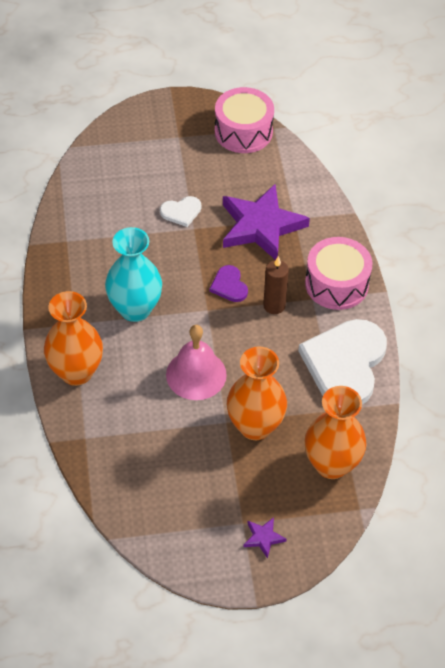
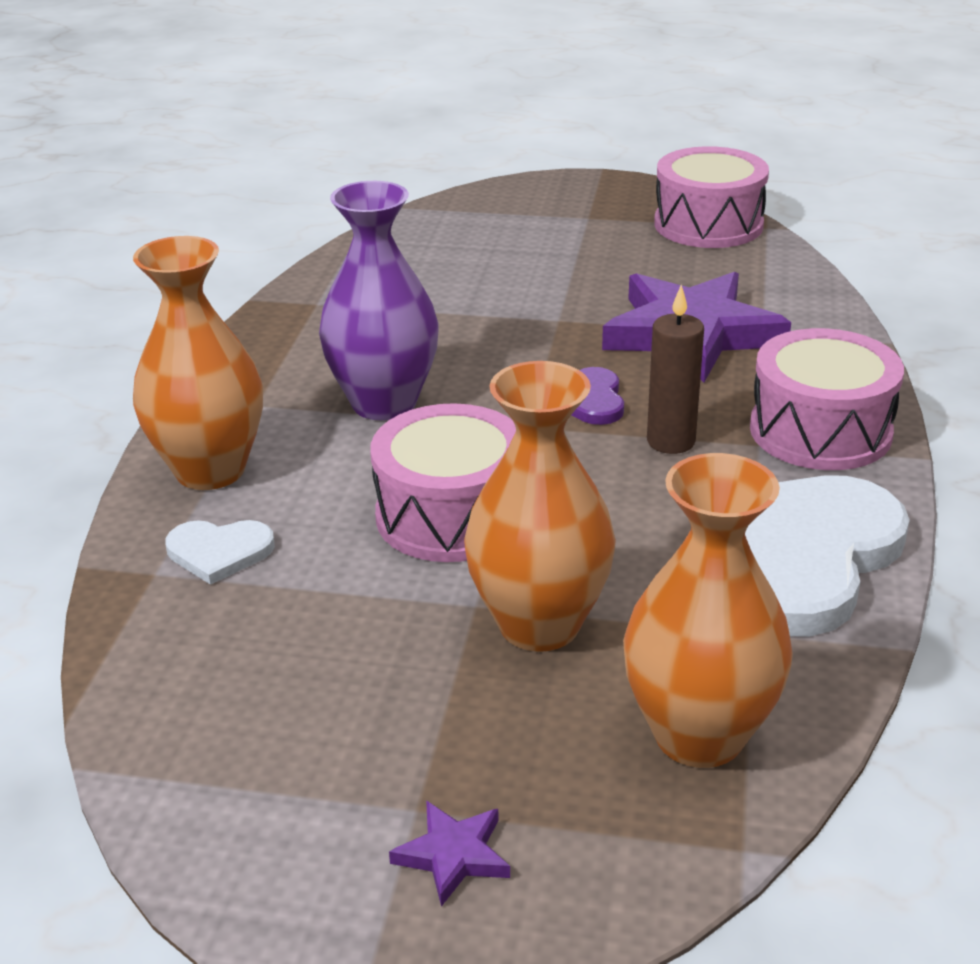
camera: 20 degrees right, 20 degrees down
turquoise vase [105,227,162,322] -> purple vase [319,181,439,420]
white heart [160,196,201,227] -> white heart moved to [165,520,275,585]
pink bell [166,325,227,400] -> pink drum [370,403,516,562]

